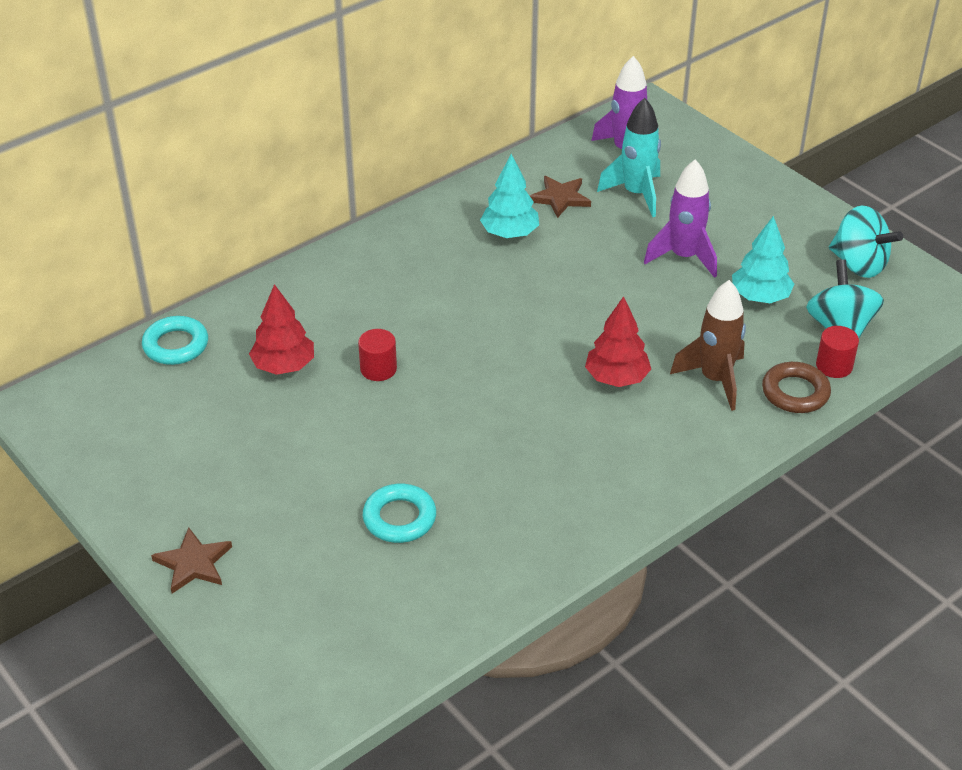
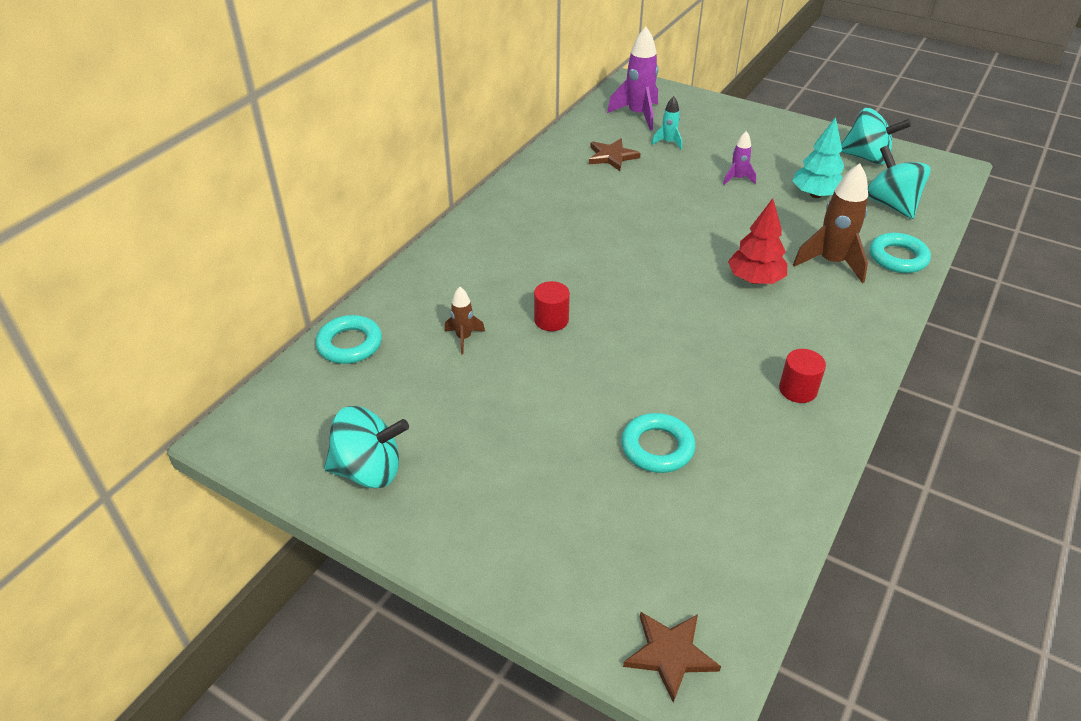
camera: 20 degrees left, 0 degrees up
brown star [151,527,232,594] -> brown star moved to [623,612,721,703]
red tree [249,284,314,375] -> brown rocket [445,287,485,354]
turquoise tree [480,154,539,238] -> none
turquoise rocket [597,98,661,217] -> turquoise rocket [651,96,682,150], size x0.53
purple rocket [644,159,717,278] -> purple rocket [723,131,756,185], size x0.53
brown ring [762,362,831,413] -> turquoise ring [870,233,931,273]
red cylinder [816,326,859,378] -> red cylinder moved to [779,349,826,403]
none -> turquoise spinning top [324,406,409,488]

